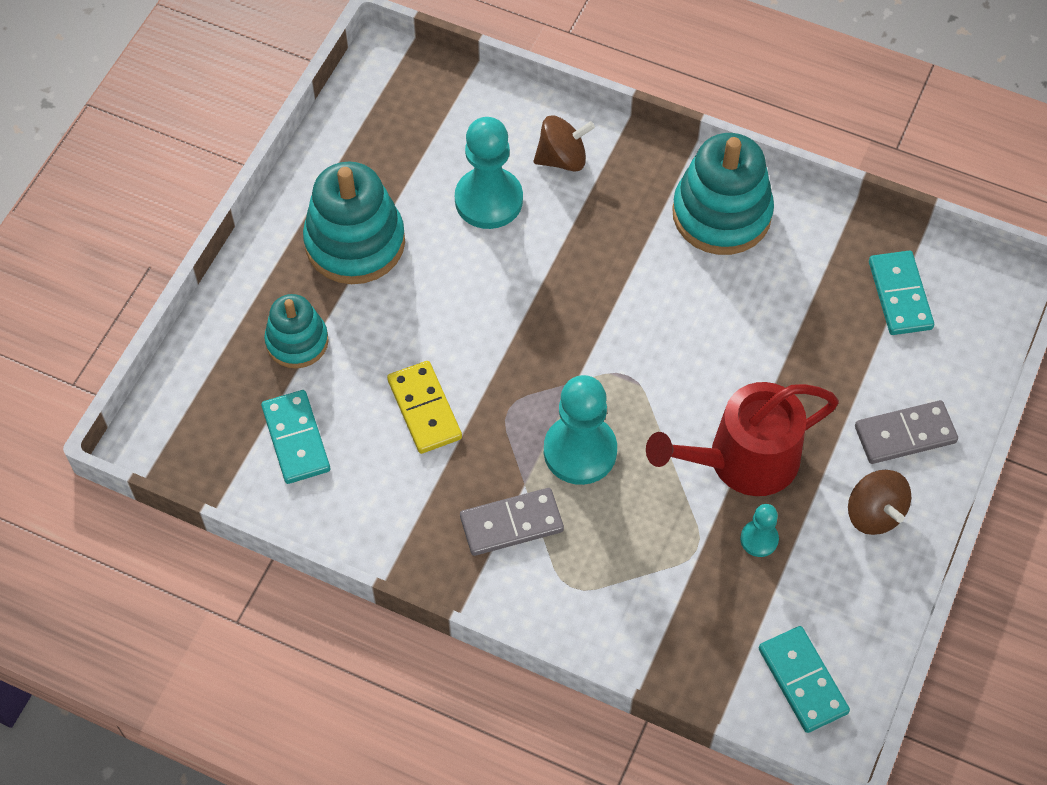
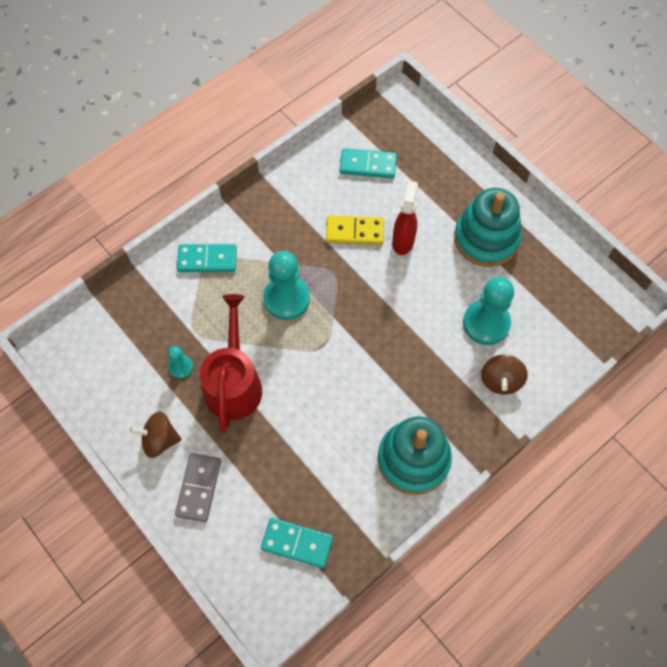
camera: 115 degrees right, 5 degrees up
turquoise stacking toy [264,294,329,369] -> none
grey domino [460,488,564,556] -> none
turquoise domino [759,626,850,733] -> turquoise domino moved to [177,244,237,272]
none -> red spray bottle [392,181,418,255]

